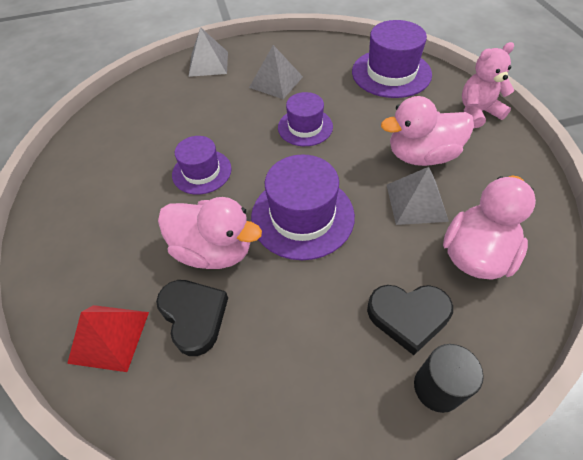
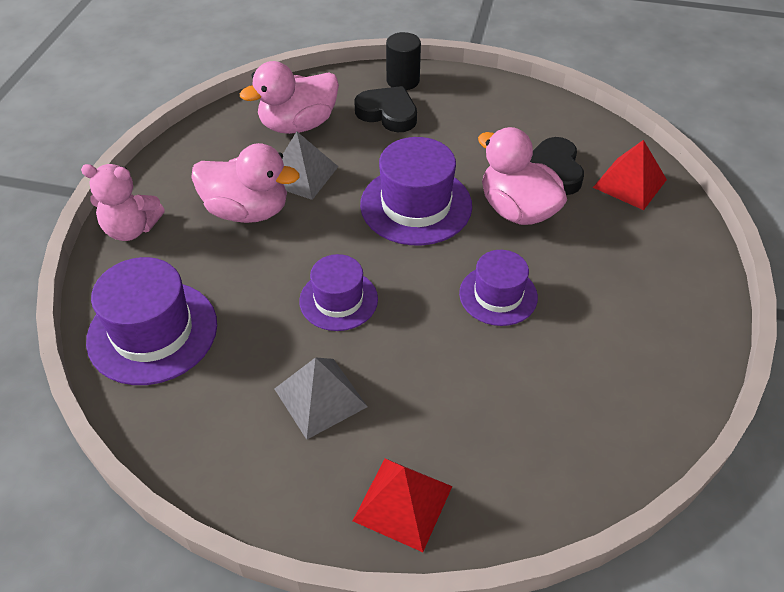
camera: 155 degrees left, 5 degrees down
grey pyramid [188,27,228,77] -> red pyramid [353,459,452,552]

